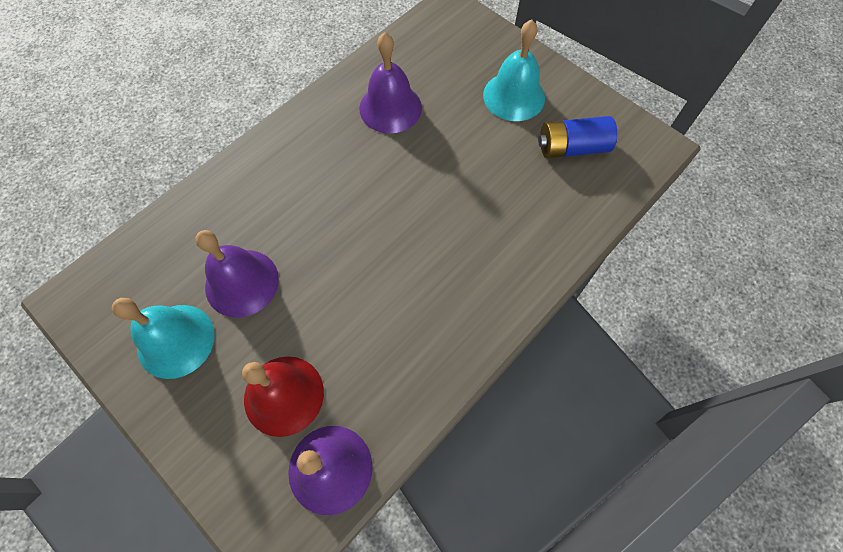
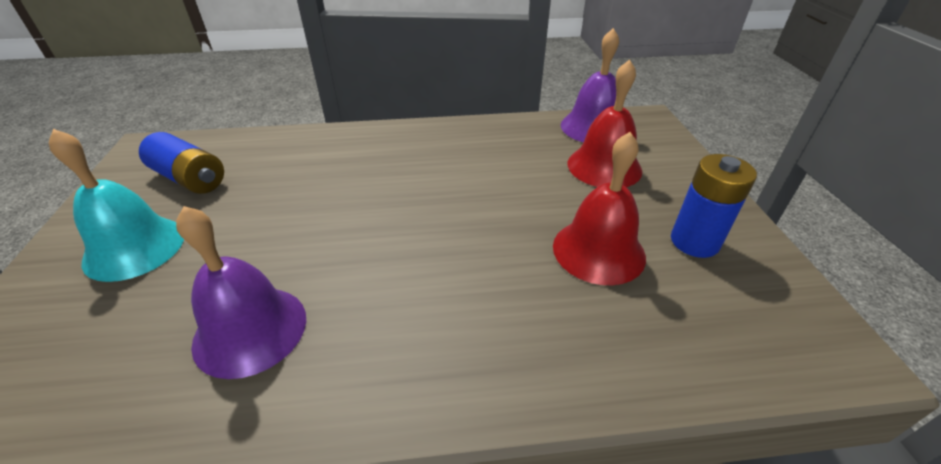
camera: 140 degrees left, 25 degrees down
turquoise bell [112,298,215,379] -> blue battery [671,154,757,258]
purple bell [195,230,279,318] -> red bell [553,132,646,285]

